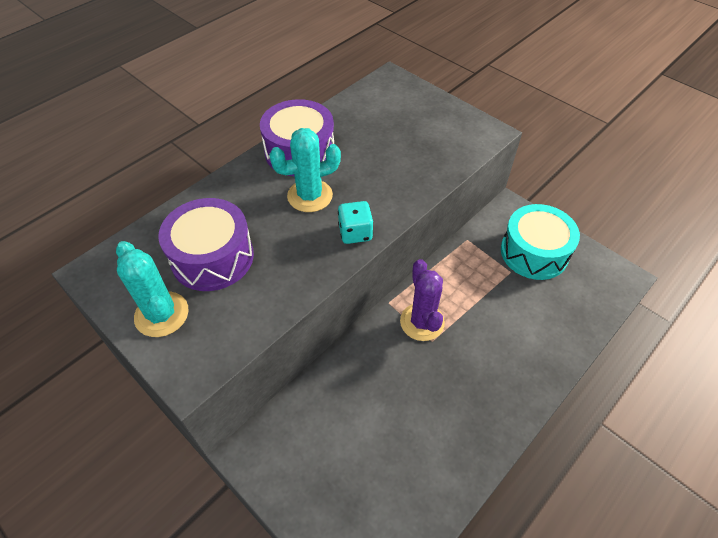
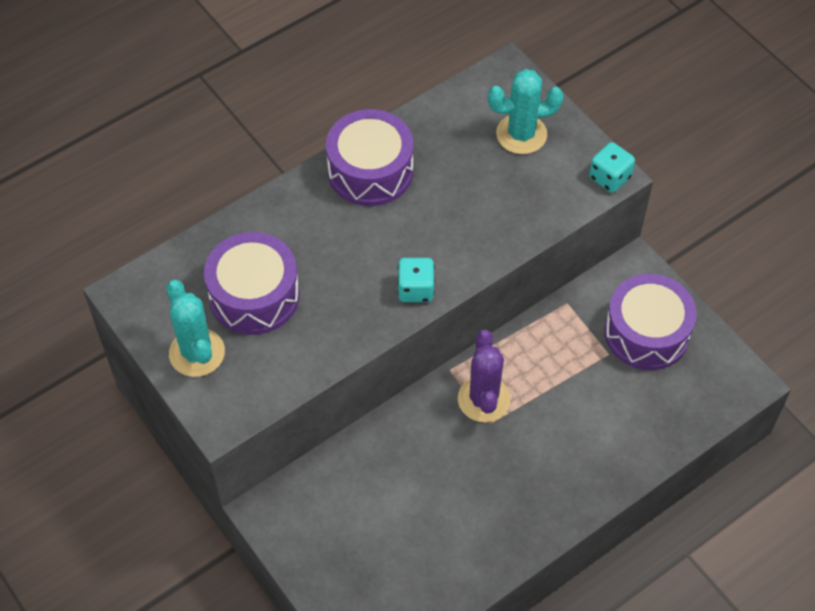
camera: 10 degrees right, 5 degrees up
turquoise cactus [269,128,341,212] -> turquoise cactus moved to [488,69,563,154]
turquoise drum [501,204,580,280] -> purple drum [604,274,697,370]
none -> turquoise dice [589,142,635,193]

